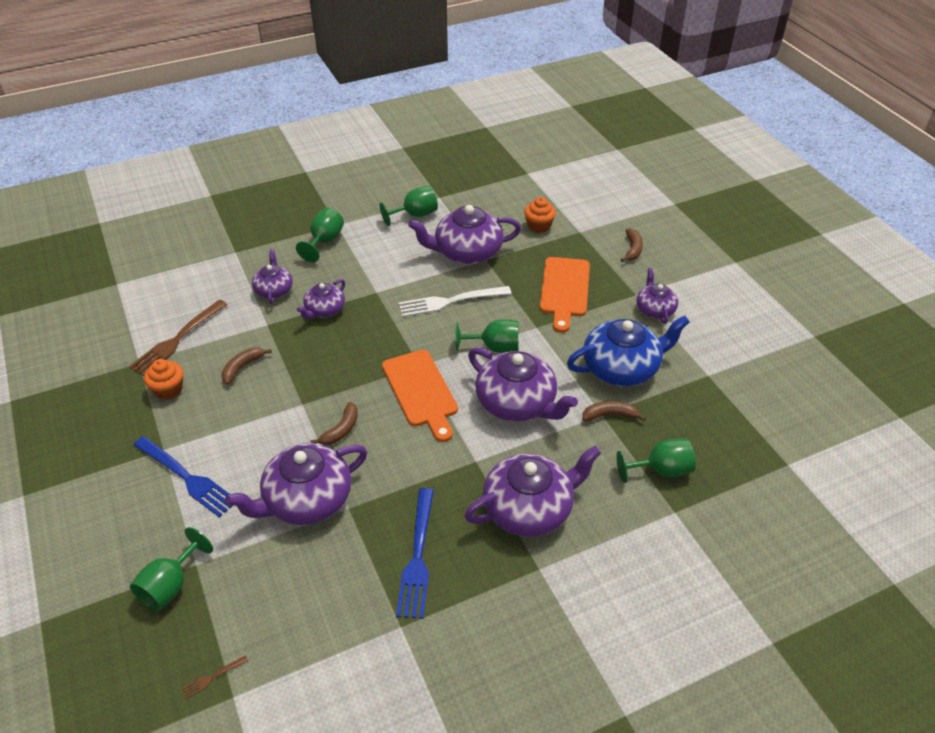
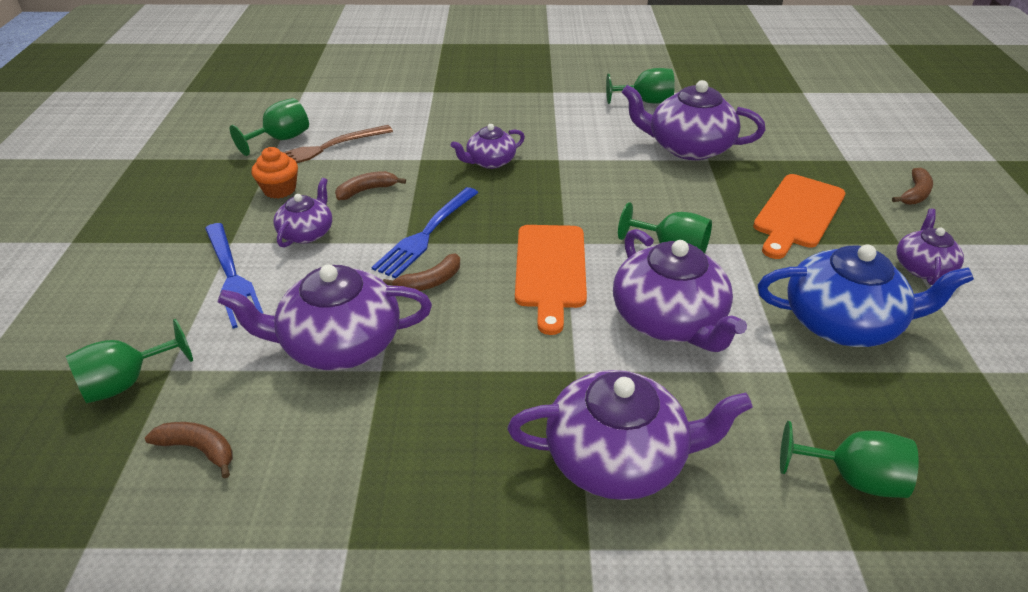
camera: 25 degrees right, 5 degrees down
brown fork [181,655,248,699] -> none
purple teapot [252,249,293,304] -> purple teapot moved to [274,178,332,248]
green goblet [296,208,344,262] -> green goblet moved to [230,98,309,156]
blue fork [396,488,434,619] -> blue fork moved to [371,187,479,279]
white fork [398,286,512,317] -> none
orange cupcake [524,197,556,233] -> none
brown banana [582,401,646,421] -> brown banana moved to [145,422,233,478]

